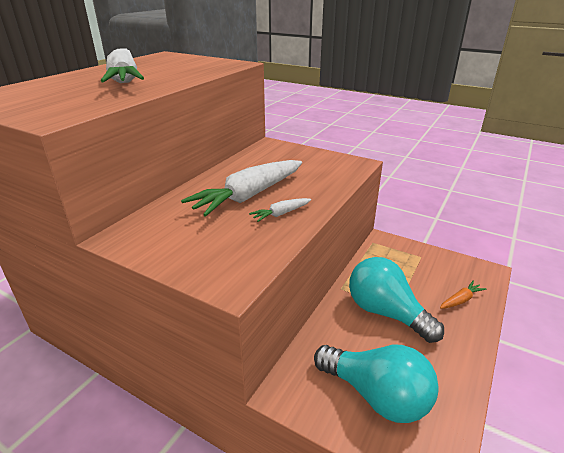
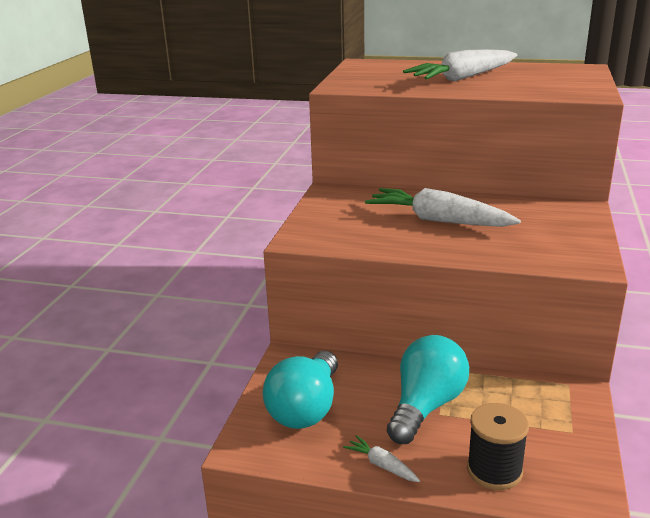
camera: 75 degrees right, 5 degrees down
white carrot [249,198,311,222] -> white carrot moved to [343,435,420,482]
orange carrot [440,281,486,309] -> black spool [467,403,529,490]

